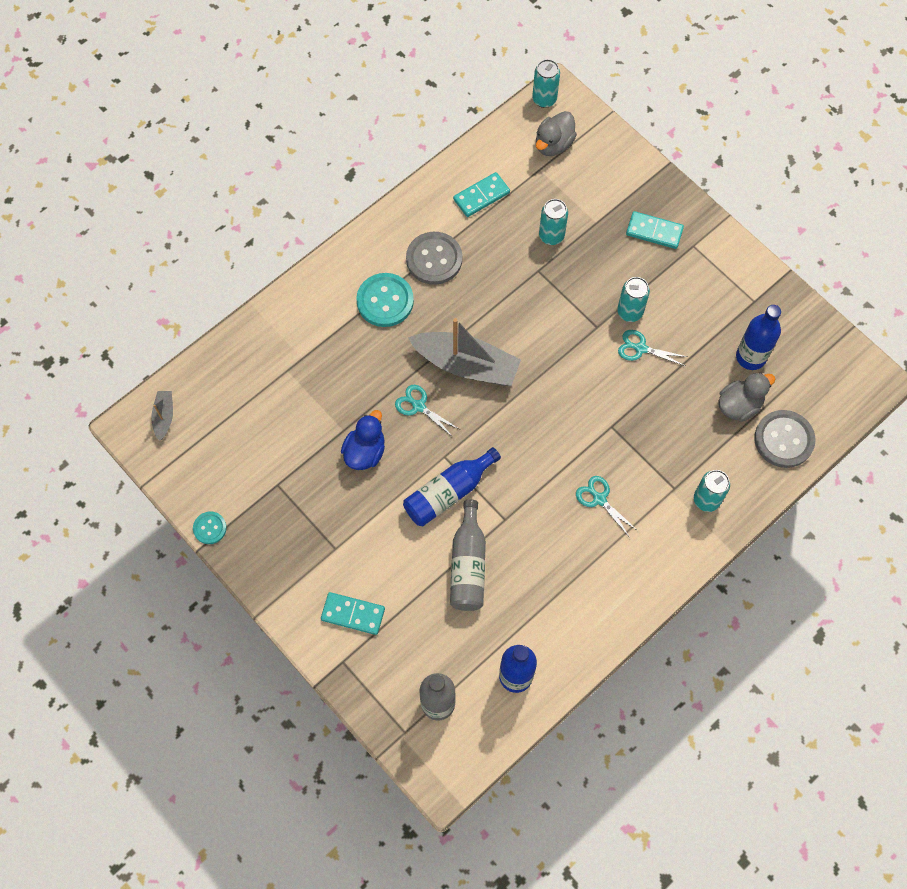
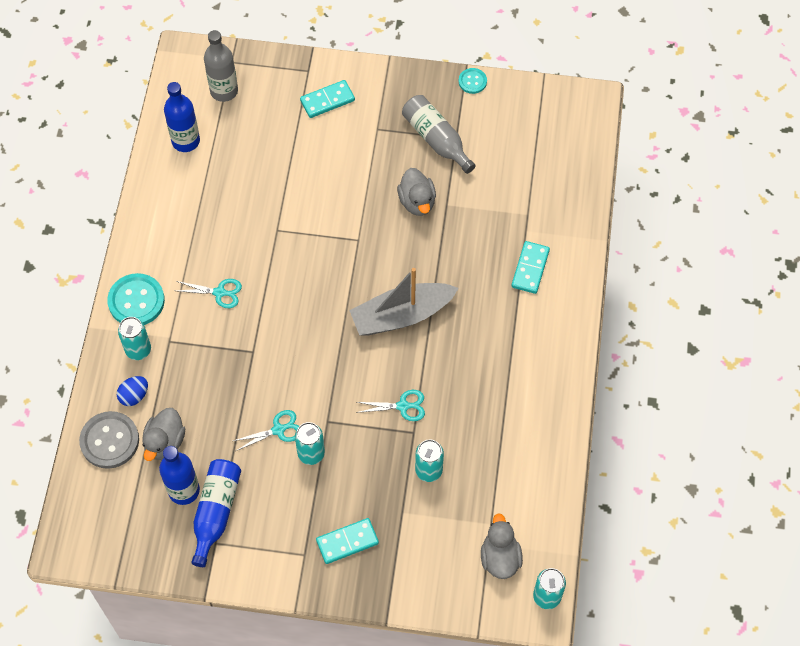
camera: 140 degrees right, 5 degrees down
grey boat [151,391,173,441] -> none
blue duck [341,410,385,470] -> grey duck [397,168,436,216]
turquoise button [356,273,414,327] -> turquoise button moved to [107,273,165,325]
turquoise scissors [395,385,459,437] -> turquoise scissors moved to [356,390,425,421]
blue bottle [403,447,501,526] -> blue bottle moved to [191,459,241,567]
grey button [406,232,462,285] -> none
grey bottle [450,499,486,611] -> grey bottle moved to [402,95,476,174]
turquoise domino [453,172,510,217] -> turquoise domino moved to [511,241,550,294]
none -> blue egg [117,376,148,406]

